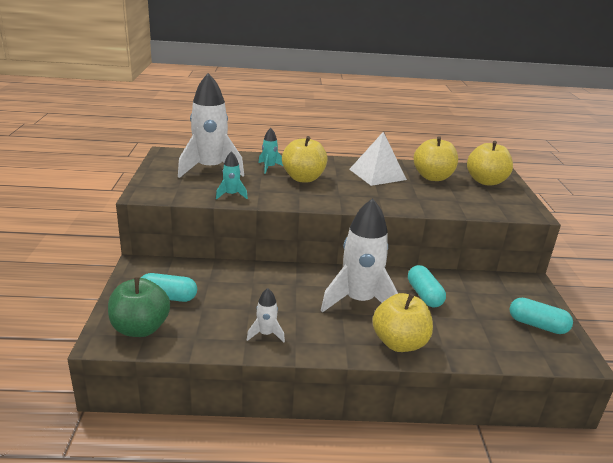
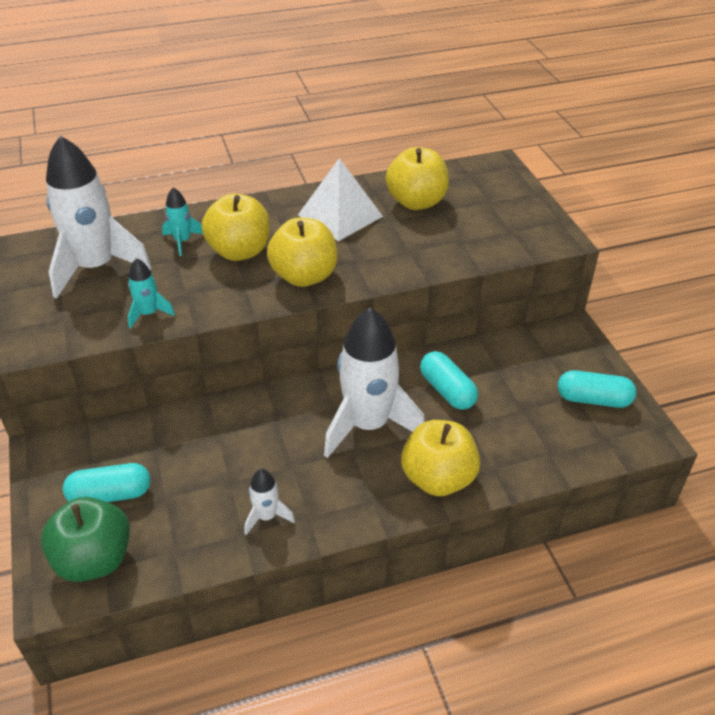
camera: 15 degrees left, 15 degrees up
yellow apple [467,141,513,185] -> yellow apple moved to [267,217,338,287]

